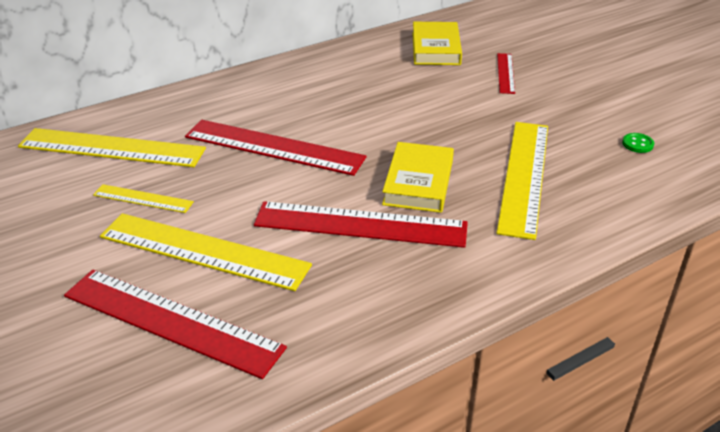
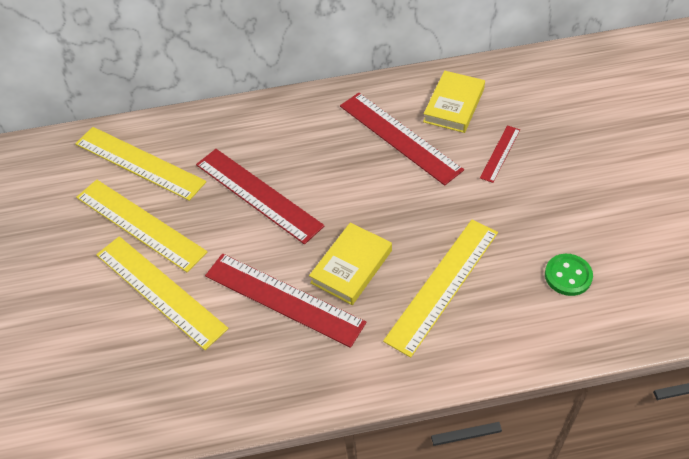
camera: 25 degrees right, 15 degrees up
red ruler [64,269,287,379] -> red ruler moved to [340,93,464,186]
yellow ruler [93,184,194,213] -> yellow ruler [76,180,207,272], size x1.98
green button [622,133,654,153] -> green button [545,254,593,296], size x1.64

